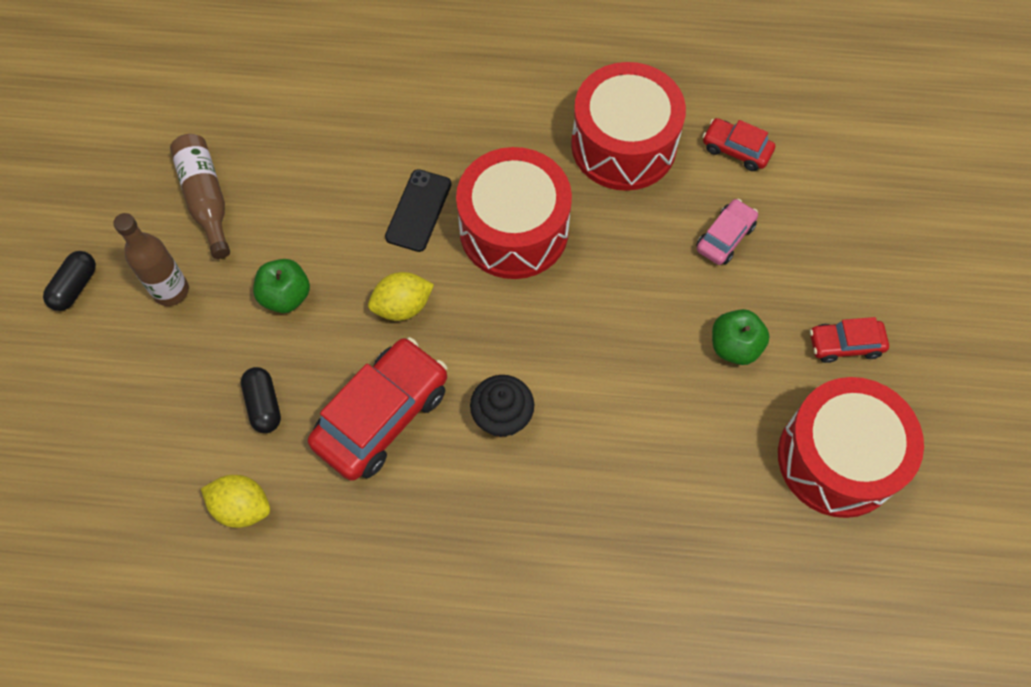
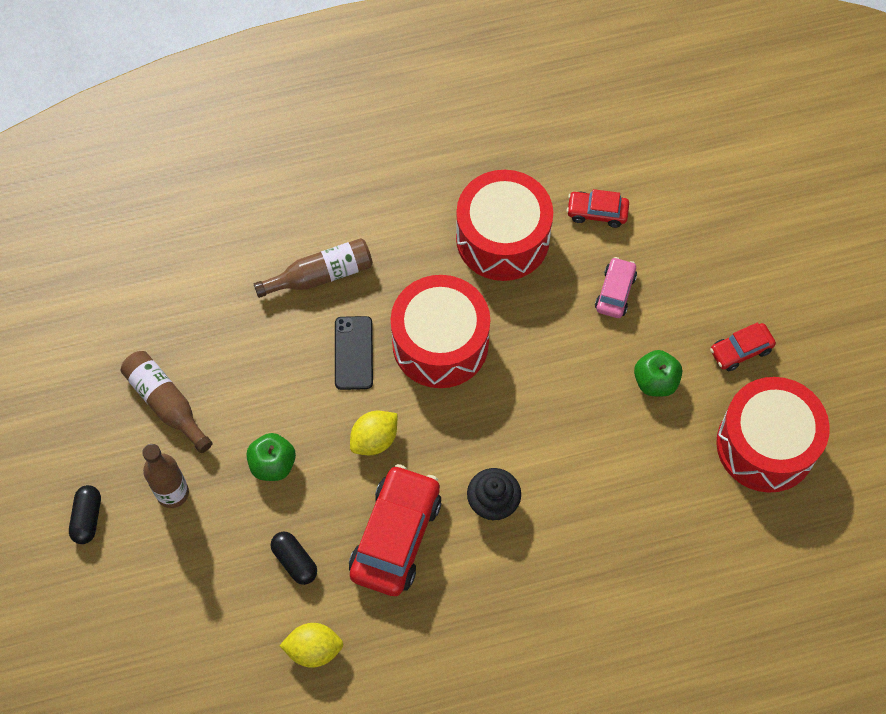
camera: 20 degrees left, 0 degrees up
none -> brown bottle [254,238,373,298]

